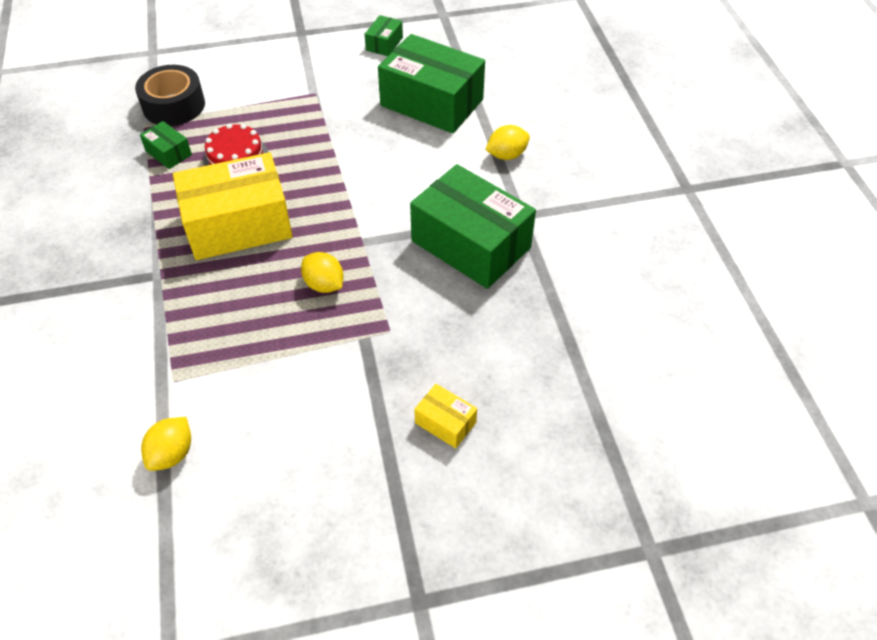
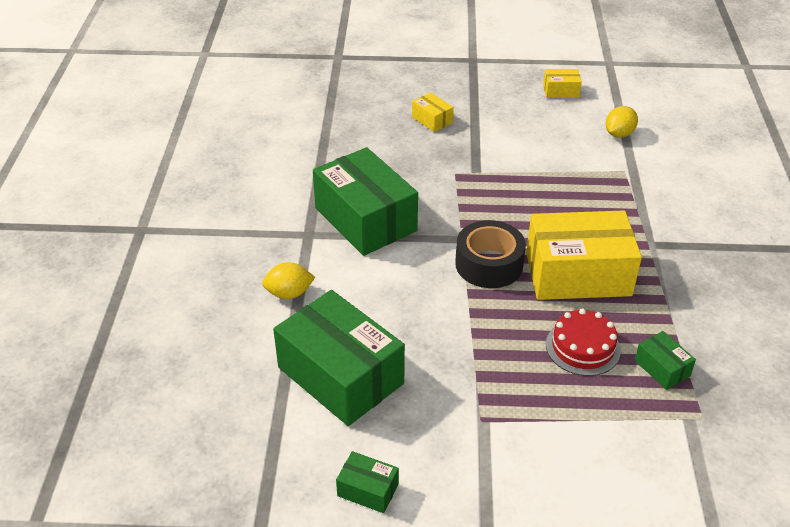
camera: 165 degrees left, 10 degrees down
black tape [135,65,205,126] -> black tape moved to [455,220,526,288]
yellow lemon [301,252,344,293] -> none
green box [365,15,403,56] -> green box turned 75 degrees clockwise [336,451,399,513]
none -> yellow box [543,69,582,98]

